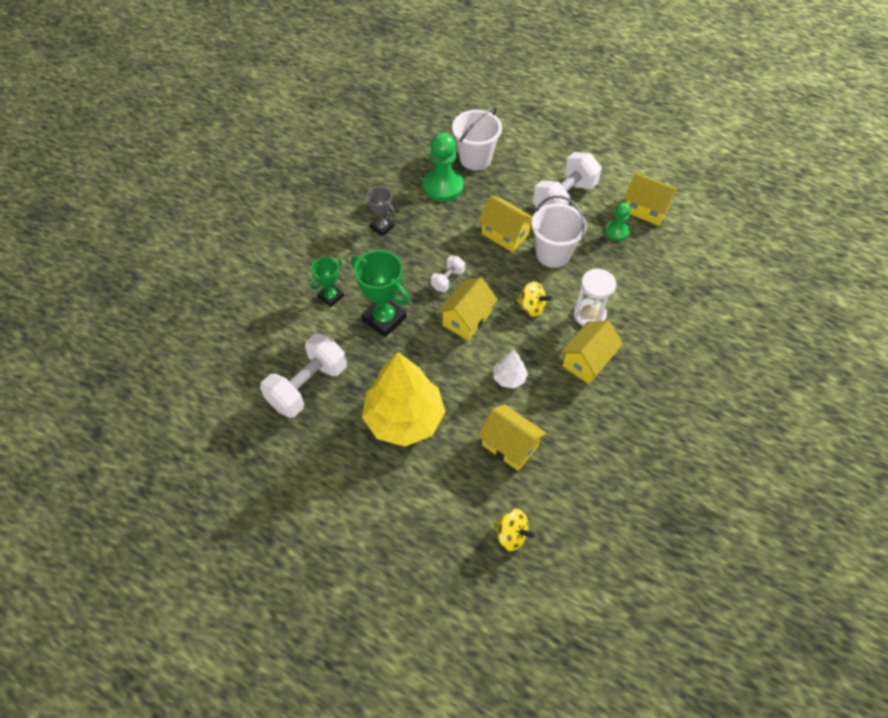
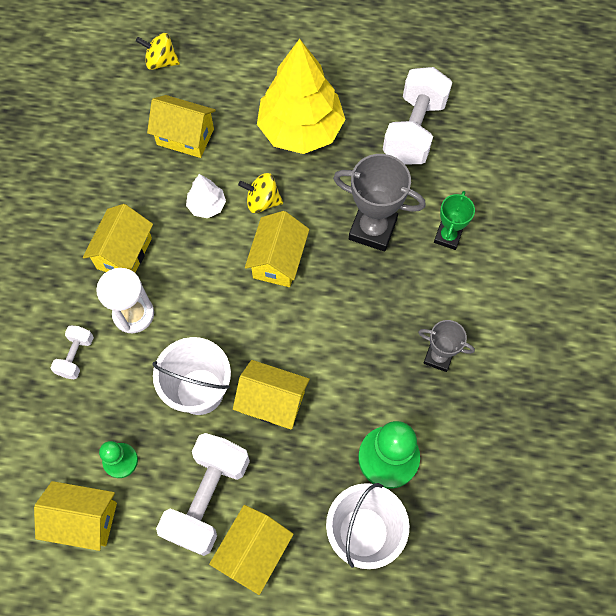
camera: 160 degrees right, 10 degrees up
green trophy [351,250,410,337] -> grey trophy [333,154,426,251]
white dumbbell [431,256,465,292] -> white dumbbell moved to [50,325,94,379]
yellow spinning top [516,281,552,317] -> yellow spinning top moved to [238,173,283,213]
none -> yellow house [209,505,293,595]

